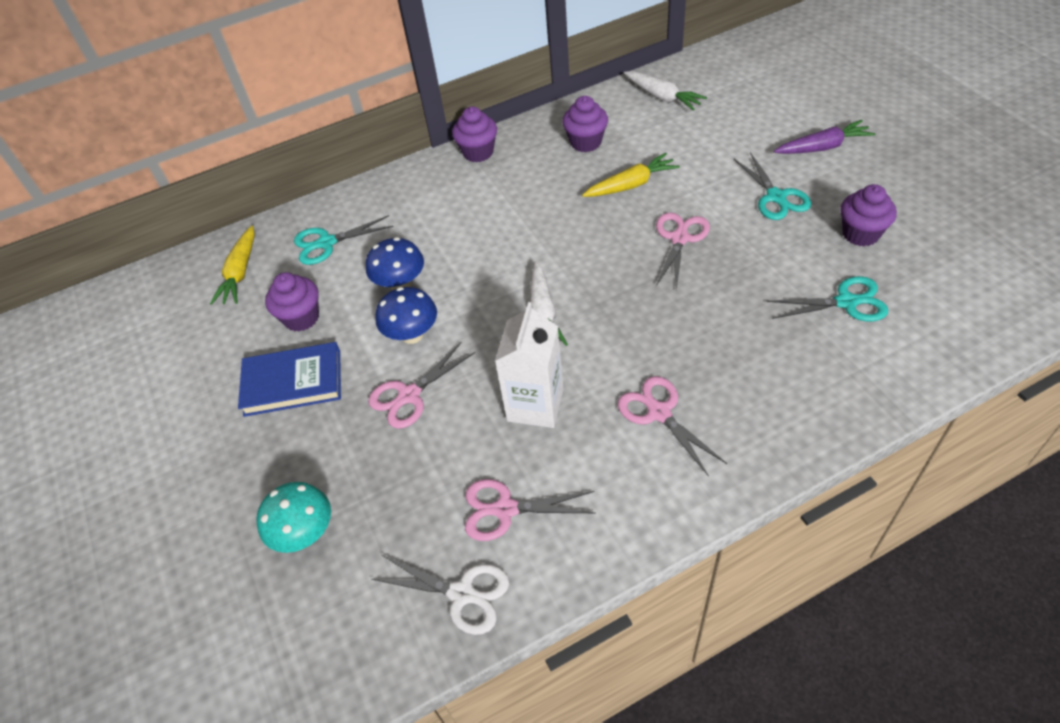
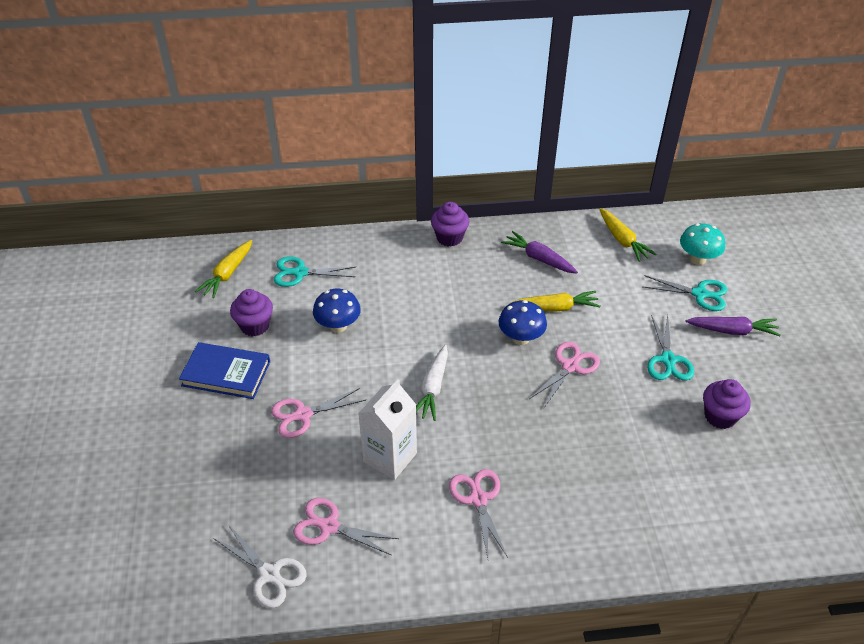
camera: 15 degrees right, 5 degrees down
turquoise mushroom [257,482,331,553] -> turquoise mushroom moved to [680,223,725,265]
blue mushroom [375,287,437,344] -> blue mushroom moved to [499,300,547,345]
purple cupcake [562,96,608,152] -> purple carrot [501,231,578,273]
white carrot [624,71,707,111] -> yellow carrot [599,208,656,262]
turquoise scissors [767,276,888,322] -> turquoise scissors moved to [644,275,727,311]

